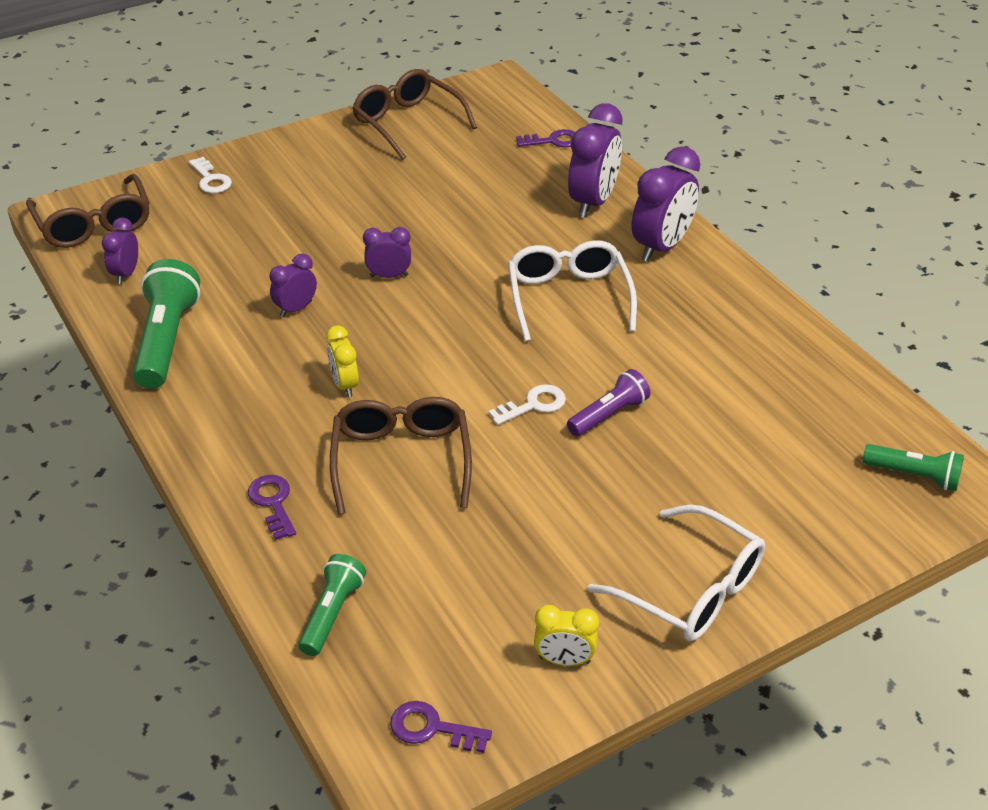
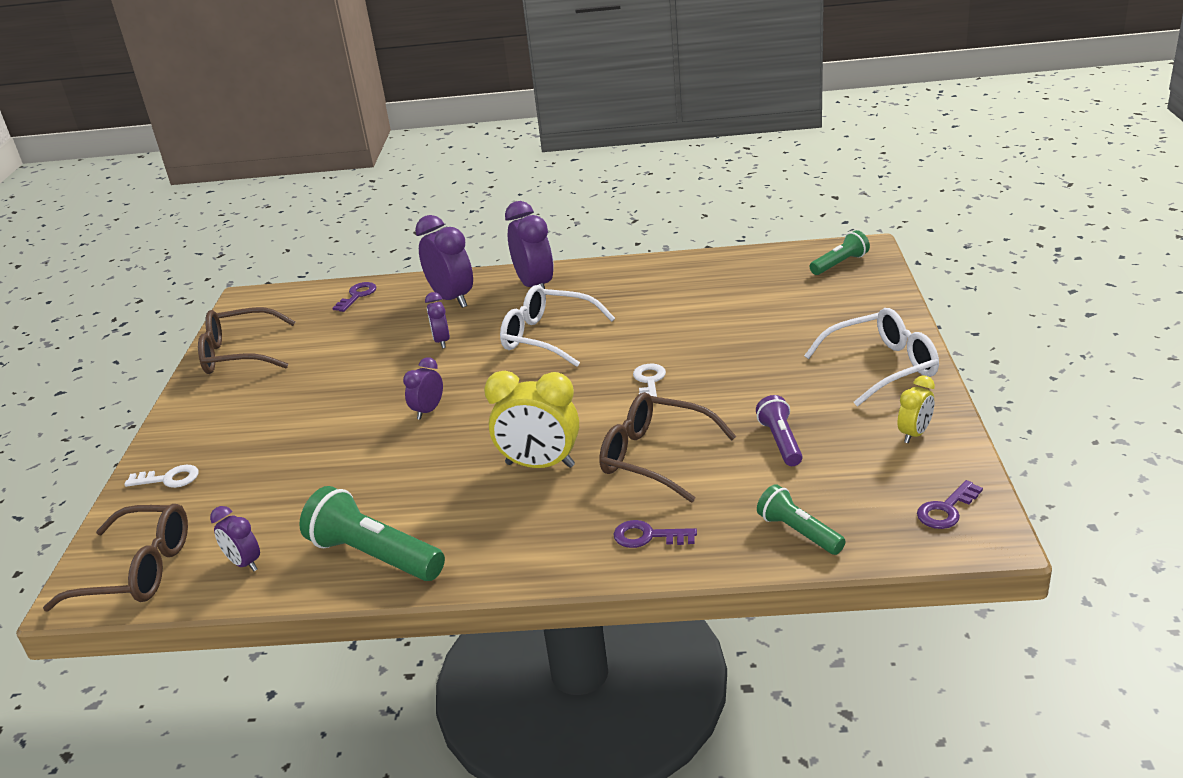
camera: 55 degrees left, 10 degrees down
purple clock [269,254,317,317] -> purple clock moved to [425,292,450,349]
yellow clock [326,326,359,397] -> yellow clock [484,371,579,468], size x1.82
purple flashlight [567,369,650,436] -> purple flashlight moved to [756,395,803,466]

